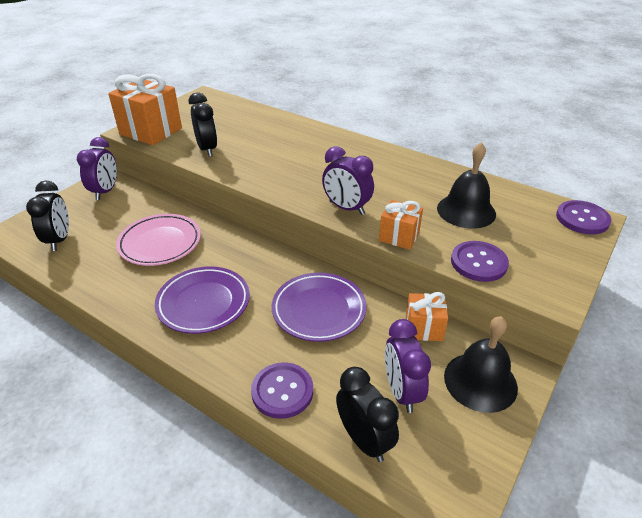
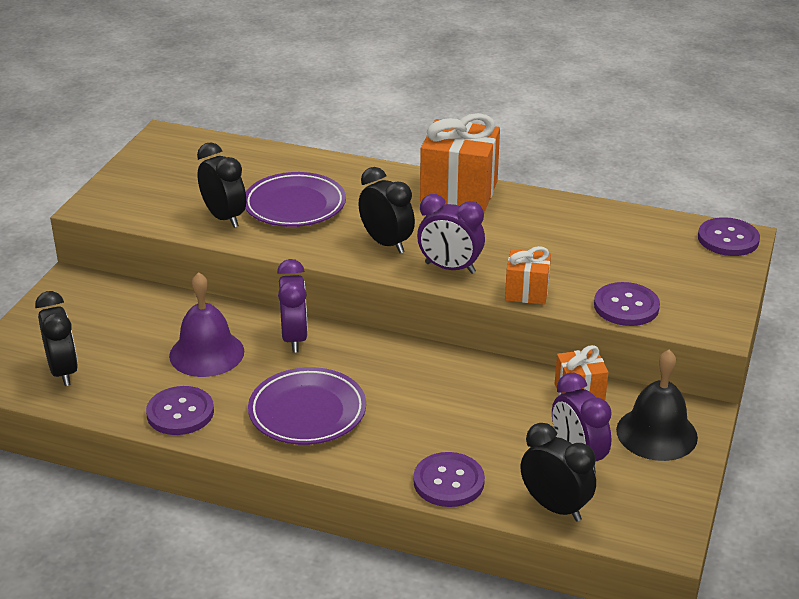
camera: 15 degrees left, 5 degrees down
purple clock [77,137,117,200] -> purple clock moved to [277,259,308,353]
orange gift [108,74,182,145] -> orange gift moved to [420,113,500,211]
pink plate [116,214,201,266] -> purple bell [169,272,244,377]
purple plate [272,273,366,342] -> purple plate moved to [245,172,346,227]
black bell [437,142,496,229] -> none
none -> purple button [146,386,214,435]
none -> black clock [359,167,415,253]

